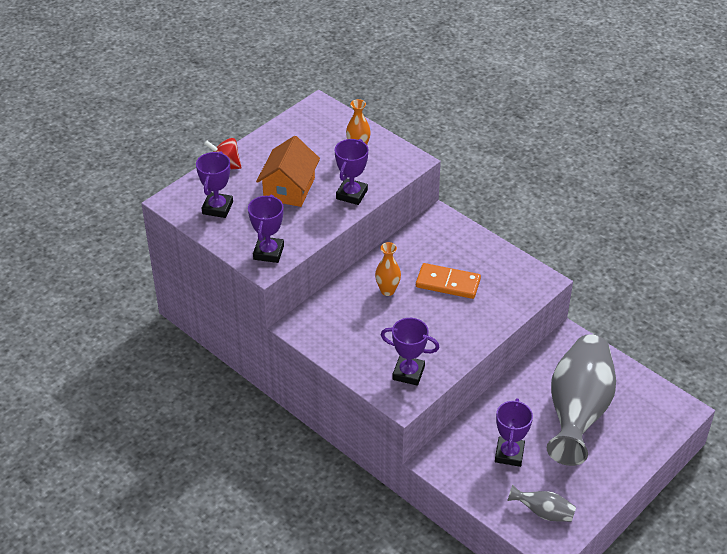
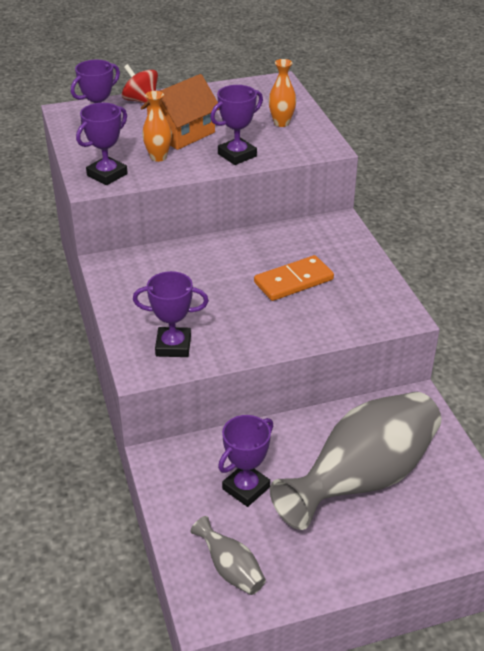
camera: 30 degrees right, 5 degrees down
orange vase [375,242,401,296] -> orange vase moved to [142,91,172,162]
purple trophy [381,318,440,386] -> purple trophy turned 45 degrees counterclockwise [133,271,209,357]
orange domino [416,263,481,299] -> orange domino turned 75 degrees counterclockwise [254,255,334,301]

